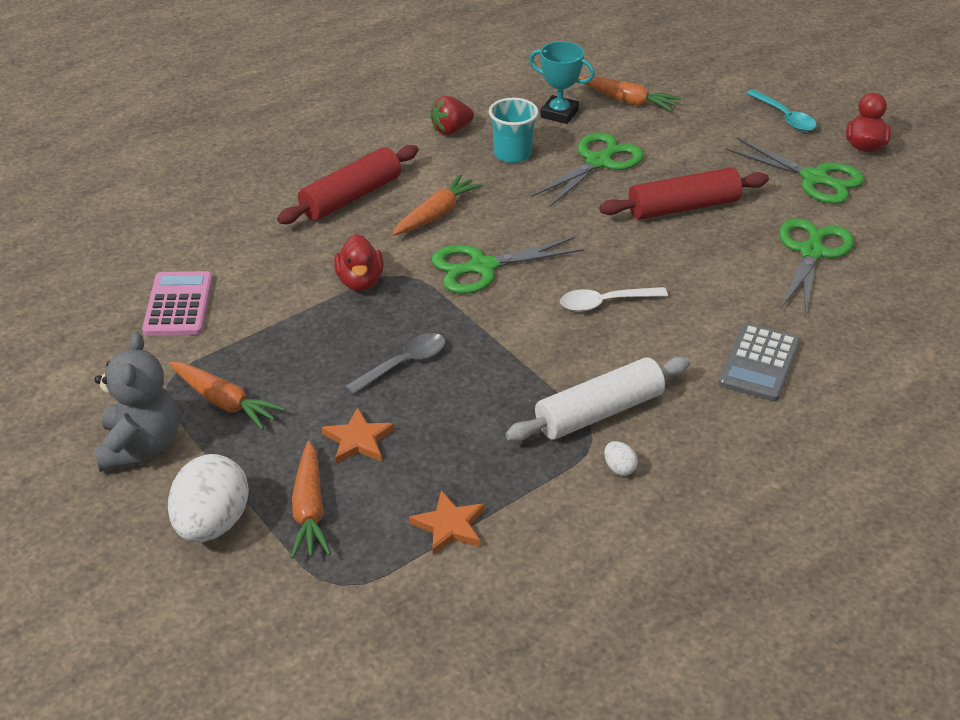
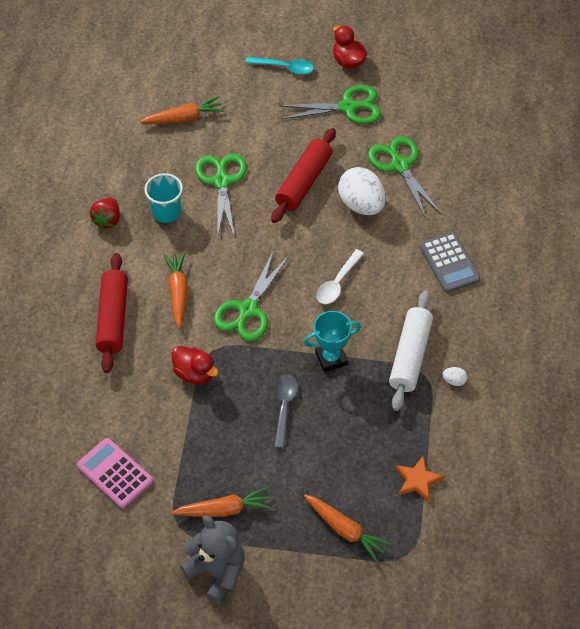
camera: 45 degrees left, 15 degrees up
white egg [168,454,249,542] -> white egg moved to [338,167,386,215]
orange star [322,407,395,464] -> none
turquoise trophy [529,41,595,124] -> turquoise trophy moved to [304,311,361,372]

